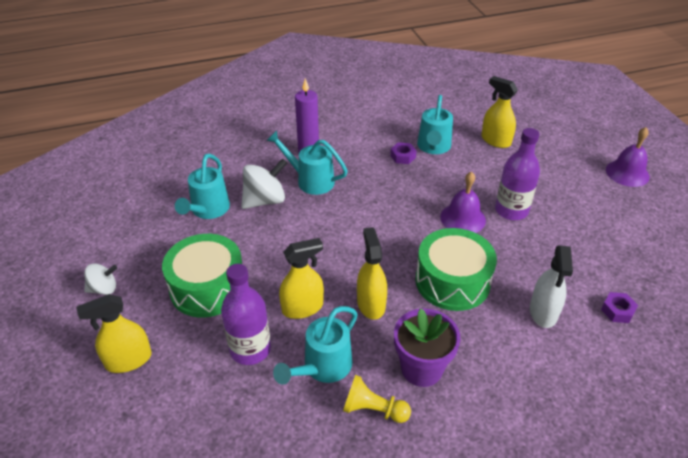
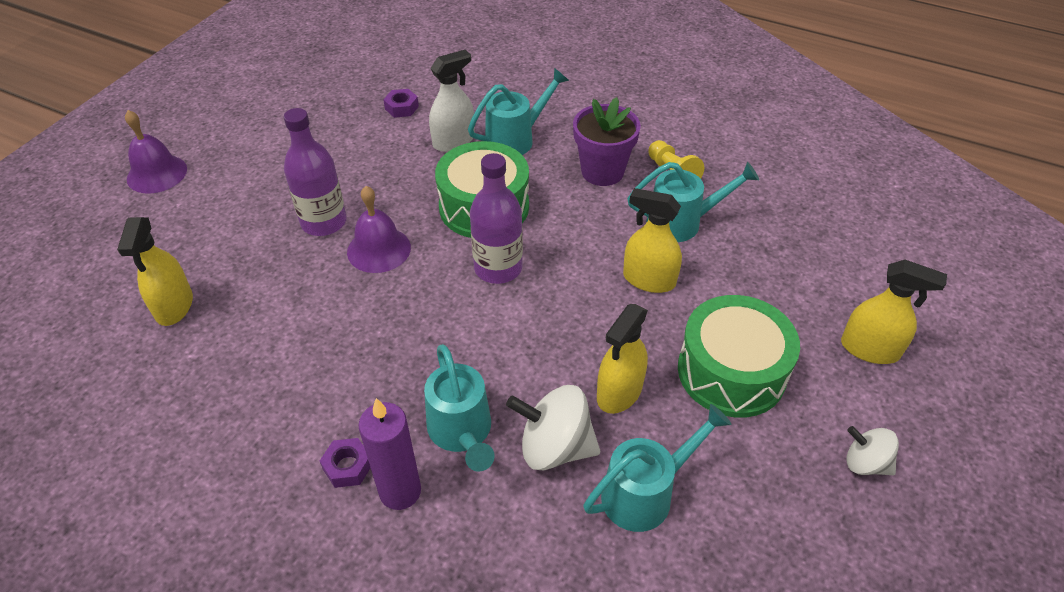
camera: 135 degrees left, 5 degrees up
purple bottle [221,264,271,365] -> purple bottle moved to [470,153,523,284]
yellow spray bottle [357,227,387,320] -> yellow spray bottle moved to [597,304,648,414]
purple nut [390,142,417,164] -> purple nut moved to [320,438,370,488]
turquoise watering can [417,95,453,154] -> turquoise watering can moved to [468,68,569,155]

